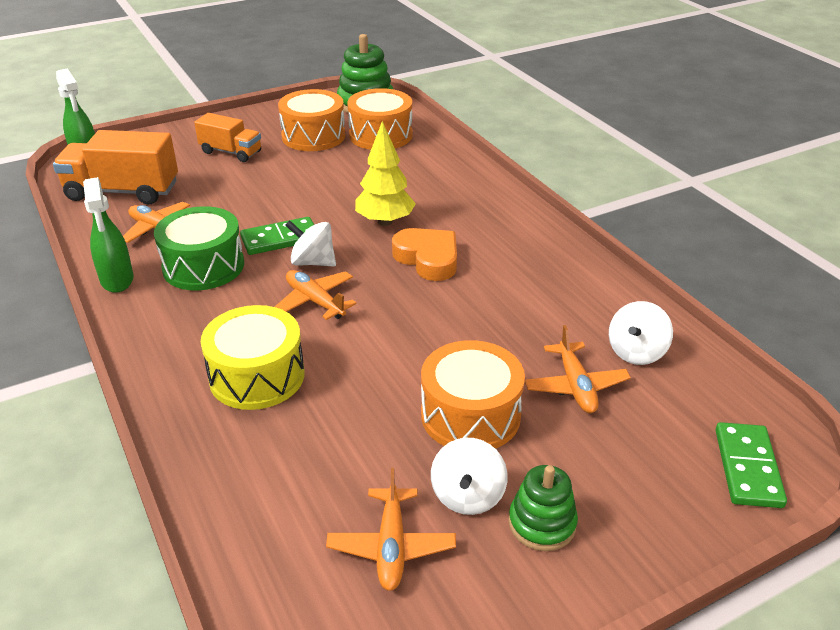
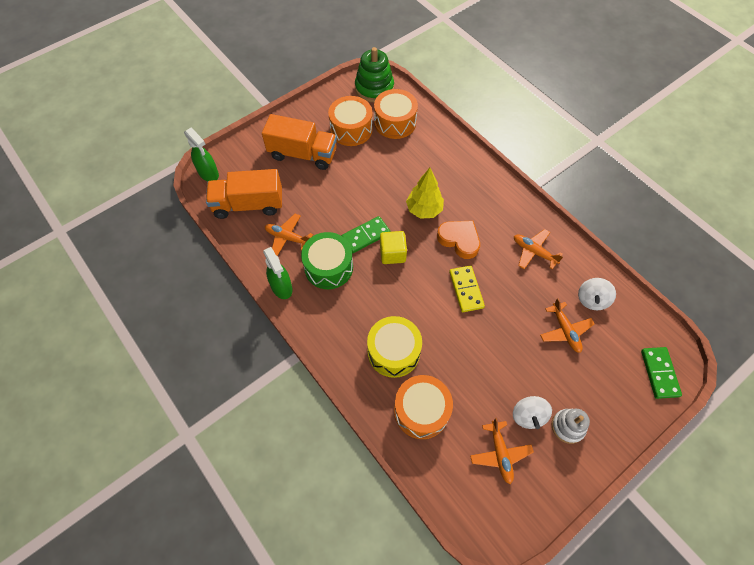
camera: 10 degrees left, 25 degrees up
orange truck [194,113,261,162] -> orange truck [262,114,337,170], size x1.63
orange plane [275,270,357,320] -> orange plane moved to [514,229,564,269]
white spinning top [285,220,336,267] -> yellow cube [380,231,407,264]
orange drum [421,340,525,449] -> orange drum moved to [394,375,453,439]
green stacking toy [509,465,578,551] -> white stacking toy [551,409,590,444]
none -> yellow domino [449,266,485,312]

